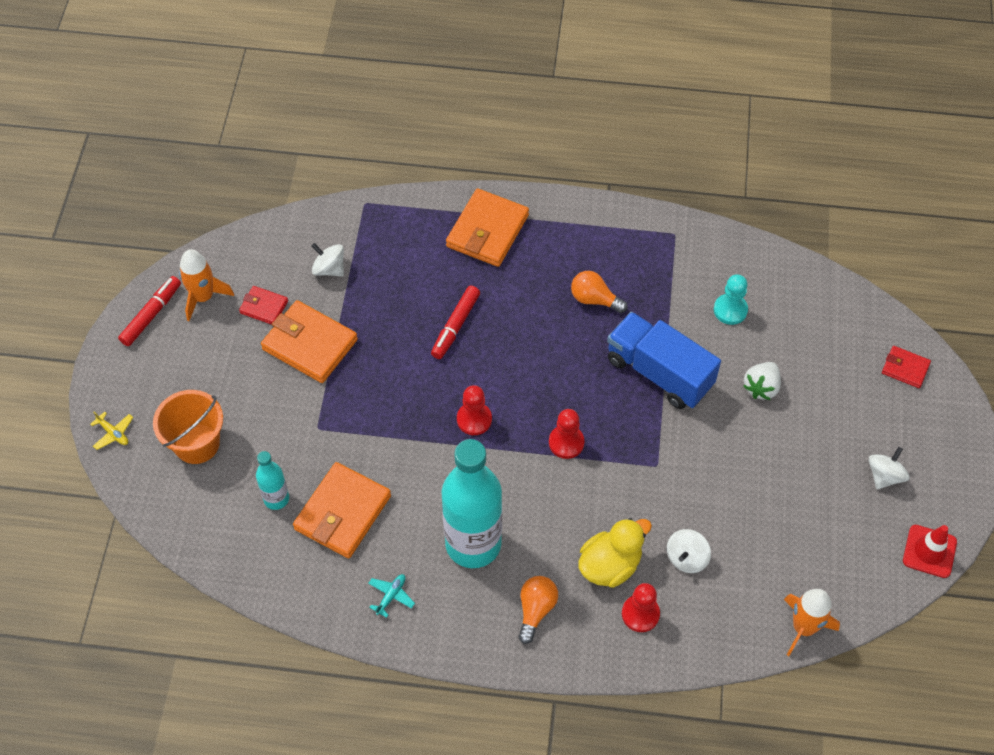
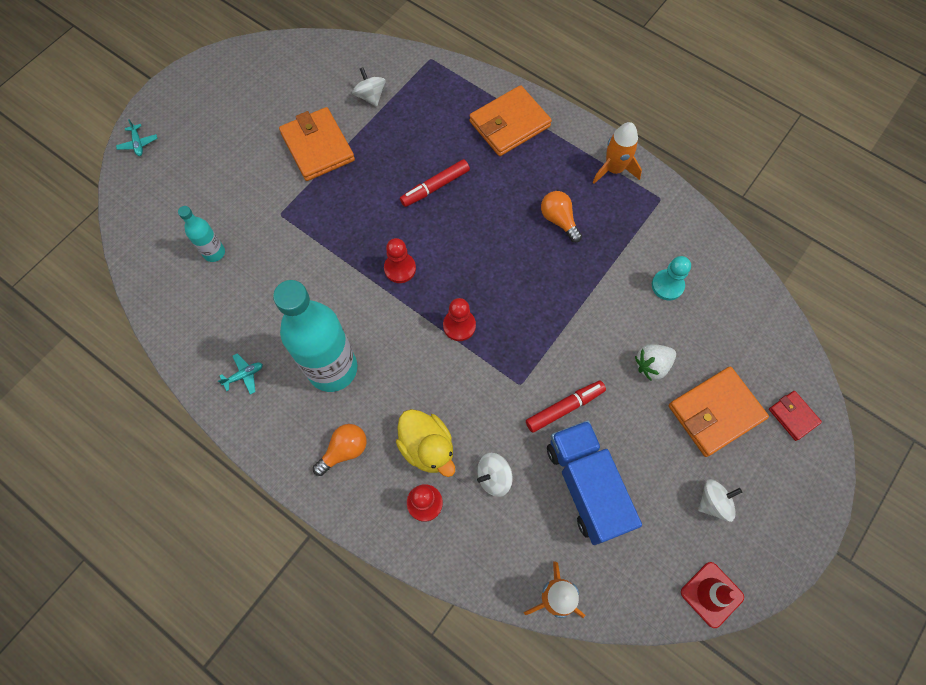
camera: 30 degrees right, 10 degrees up
yellow plane [90,411,133,450] -> turquoise plane [116,119,157,156]
red marker [118,276,181,346] -> red marker moved to [526,380,606,433]
orange bucket [153,390,223,464] -> none
orange rocket [179,249,234,321] -> orange rocket moved to [592,122,642,184]
red wallet [239,286,288,325] -> none
orange wallet [293,462,391,558] -> orange wallet moved to [669,367,769,457]
yellow duck [578,518,652,588] -> yellow duck turned 60 degrees clockwise [396,409,455,477]
blue truck [607,312,721,409] -> blue truck moved to [547,420,642,545]

